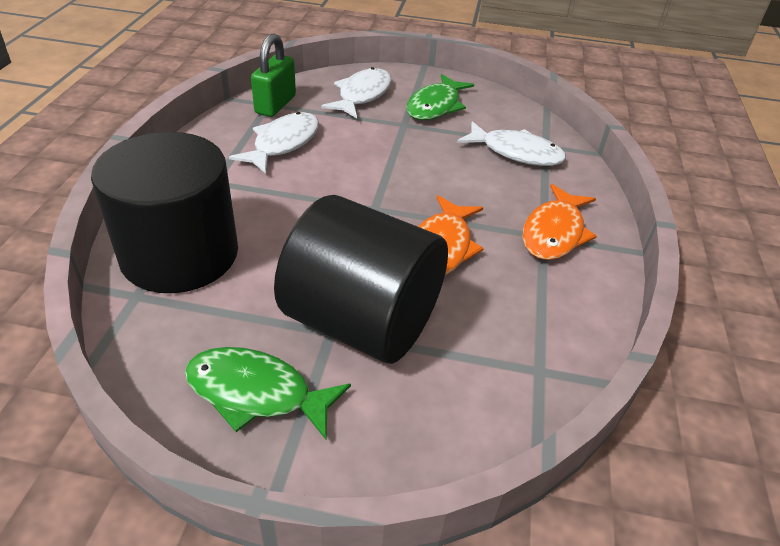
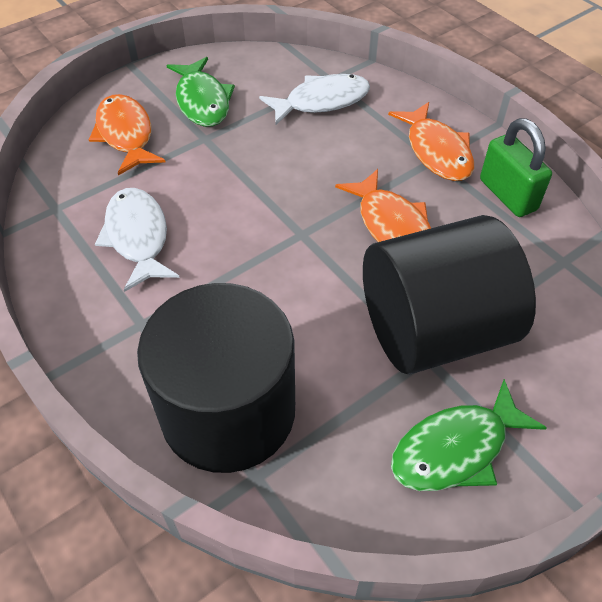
camera: 45 degrees left, 10 degrees up
green padlock [251,33,296,117] -> green padlock moved to [480,118,552,217]
white fish [321,67,391,118] -> orange fish [89,94,166,175]

